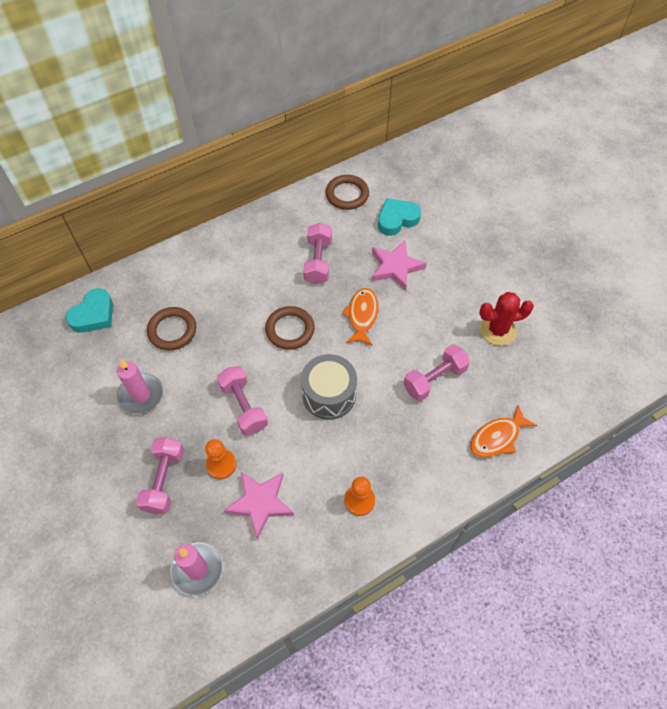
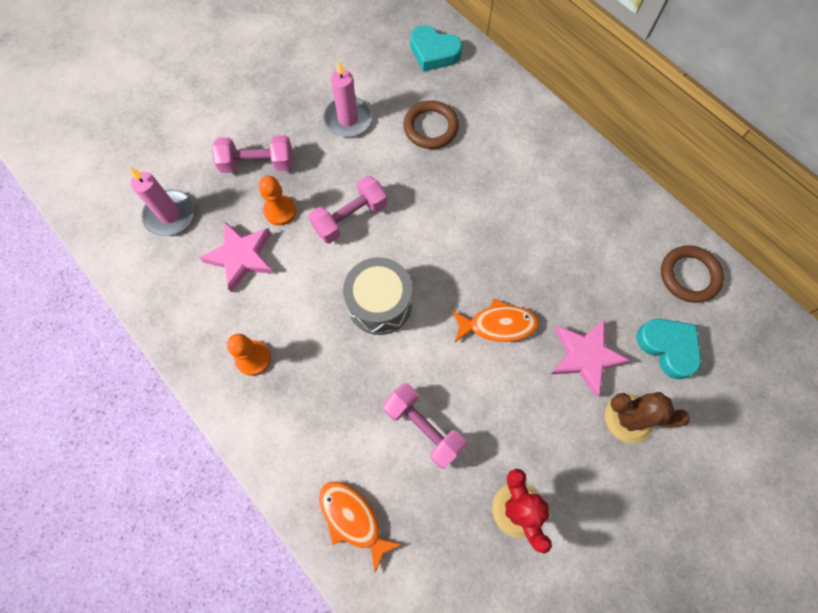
camera: 80 degrees right, 10 degrees up
brown ring [265,306,314,350] -> none
pink dumbbell [303,223,332,284] -> none
none -> brown cactus [605,392,690,443]

